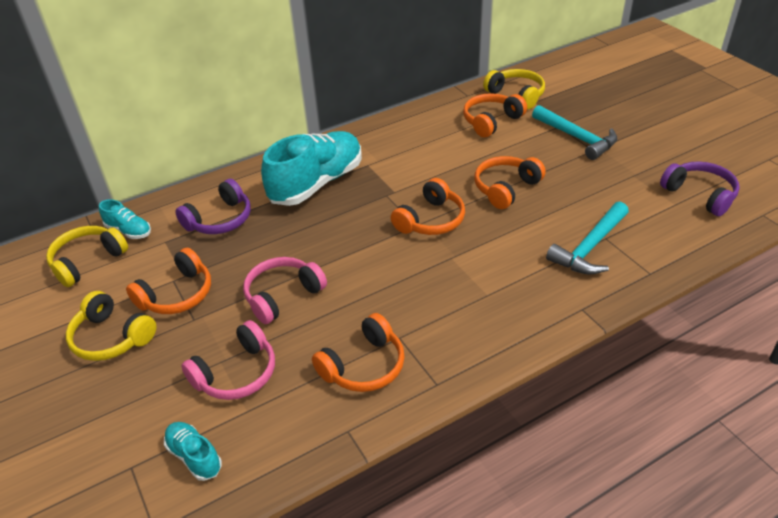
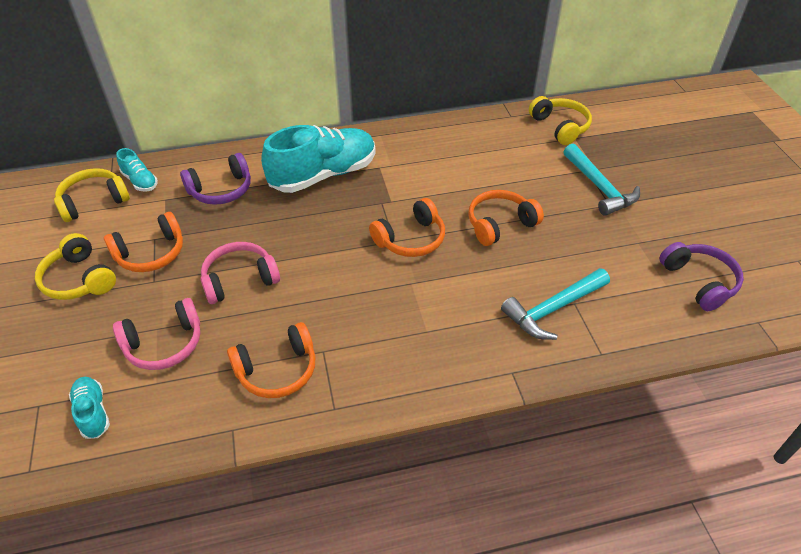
camera: 15 degrees right, 5 degrees up
orange headphones [463,93,527,137] -> none

